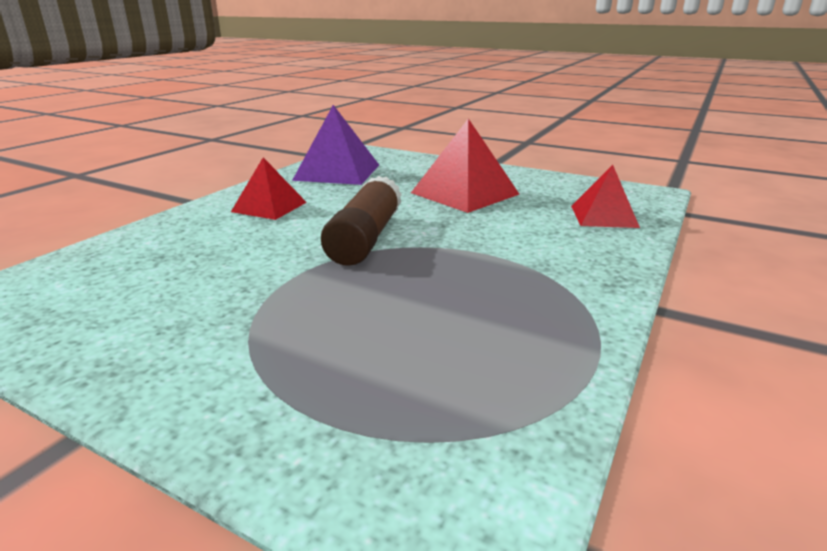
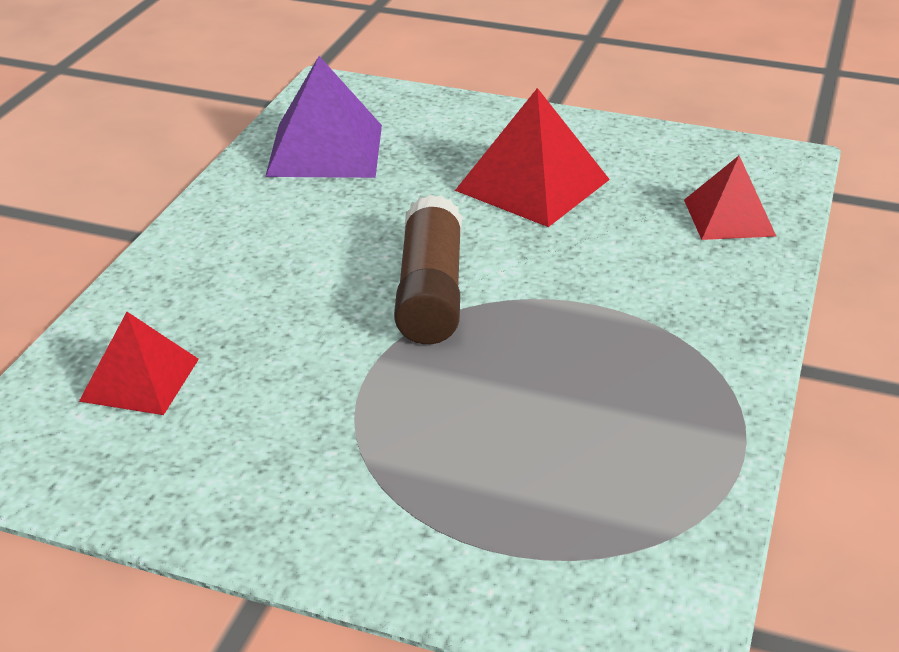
camera: 10 degrees left, 10 degrees up
red pyramid [231,157,307,220] -> red pyramid moved to [79,312,199,415]

